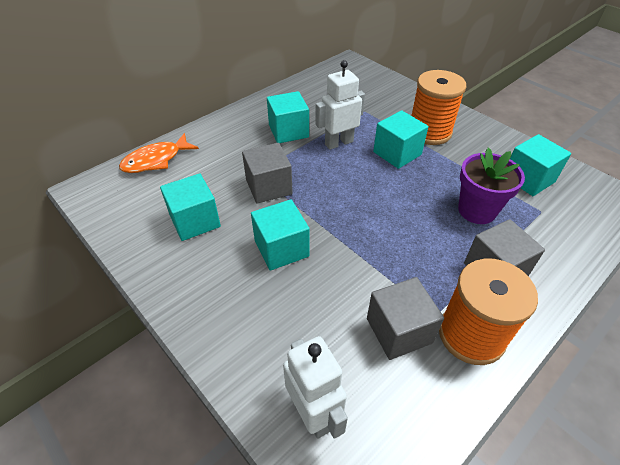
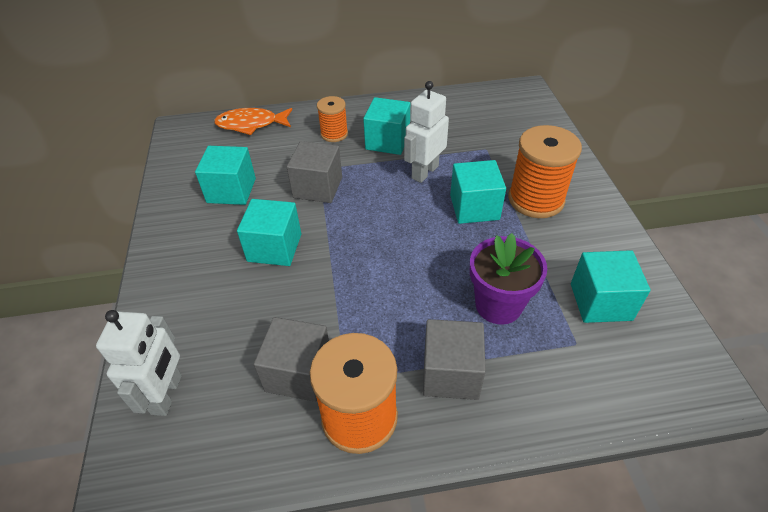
camera: 35 degrees right, 0 degrees up
white robot [315,60,365,150] -> white robot turned 60 degrees counterclockwise [404,81,449,183]
none -> orange spool [317,96,348,142]

